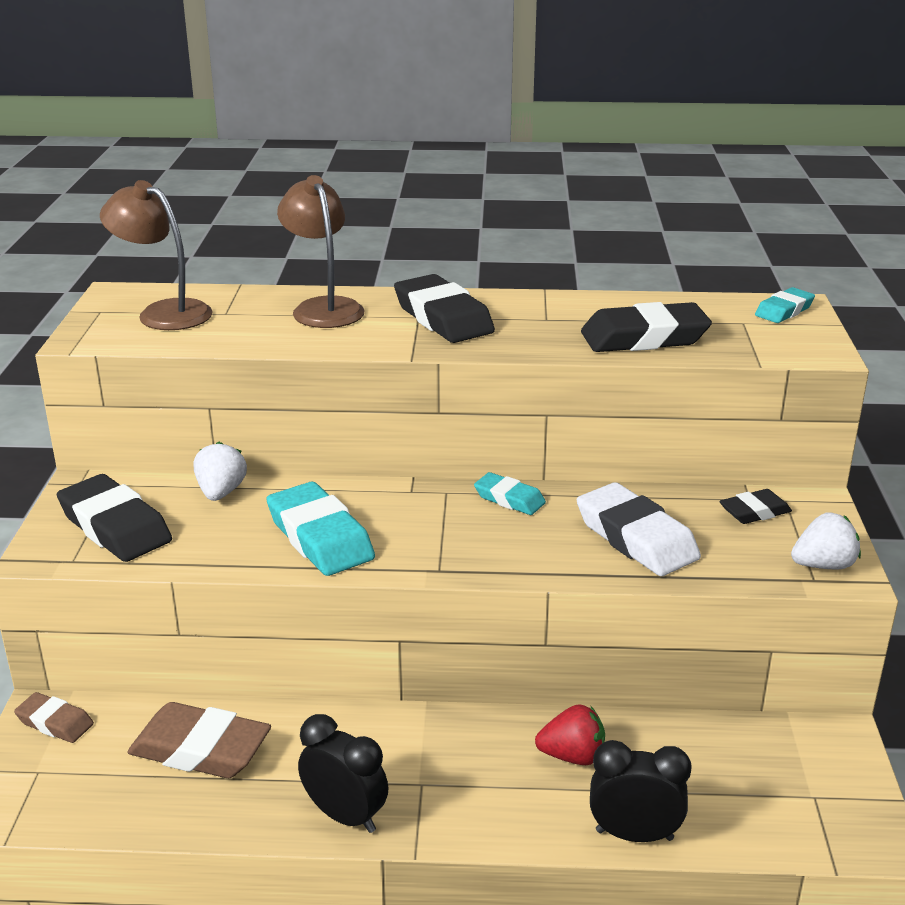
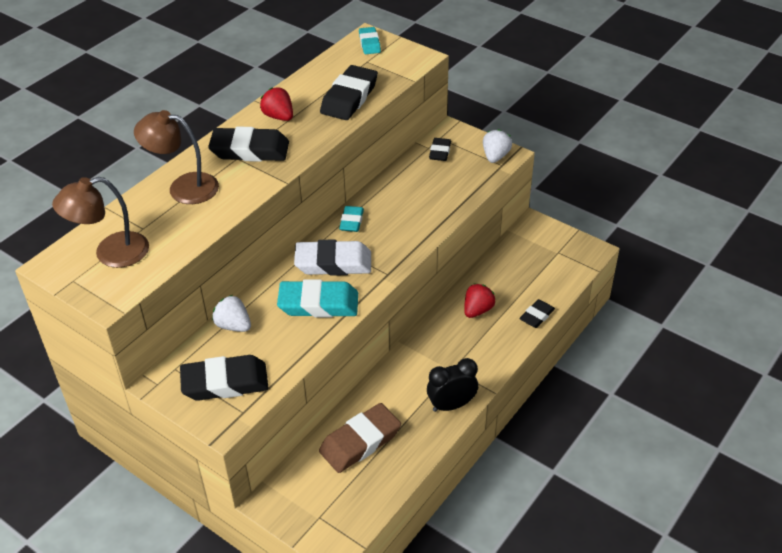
camera: 55 degrees left, 15 degrees up
brown eraser [14,692,94,743] -> none
turquoise eraser [474,472,546,515] -> turquoise eraser turned 60 degrees counterclockwise [339,206,364,232]
white eraser [577,482,701,576] -> white eraser moved to [294,240,371,276]
black clock [590,740,692,842] -> black eraser [519,299,555,328]
none -> red strawberry [260,88,293,121]

